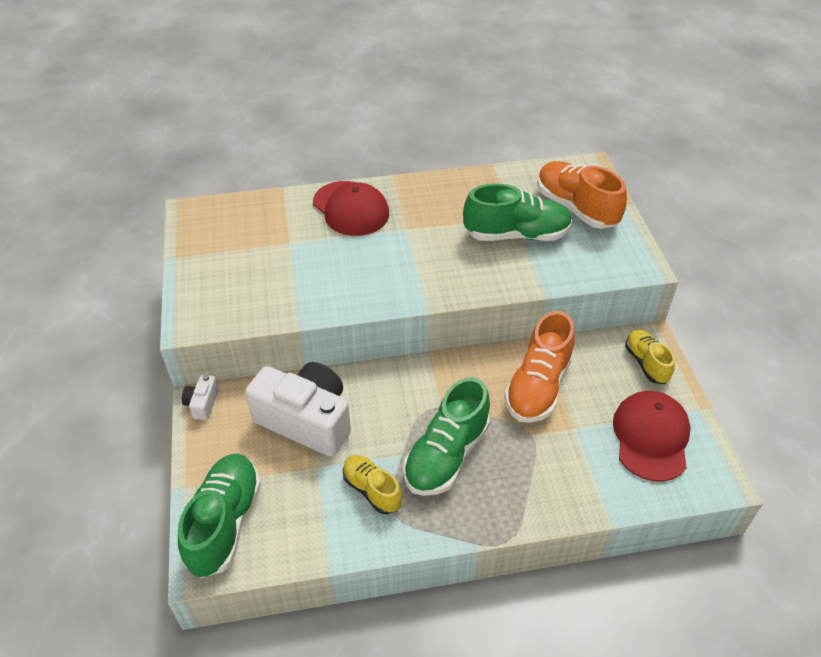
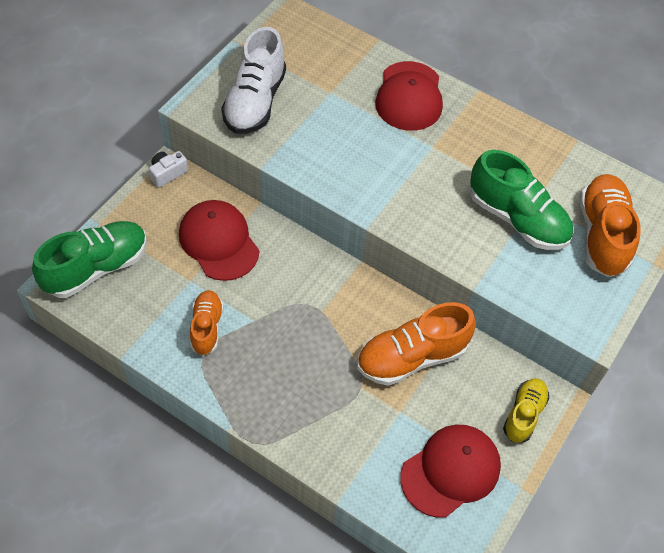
camera: 40 degrees right, 10 degrees up
white camera [245,362,351,457] -> red cap [179,200,259,281]
yellow shoe [343,455,402,514] -> orange shoe [190,290,224,356]
green shoe [403,377,490,496] -> none
none -> white shoe [221,27,286,134]

